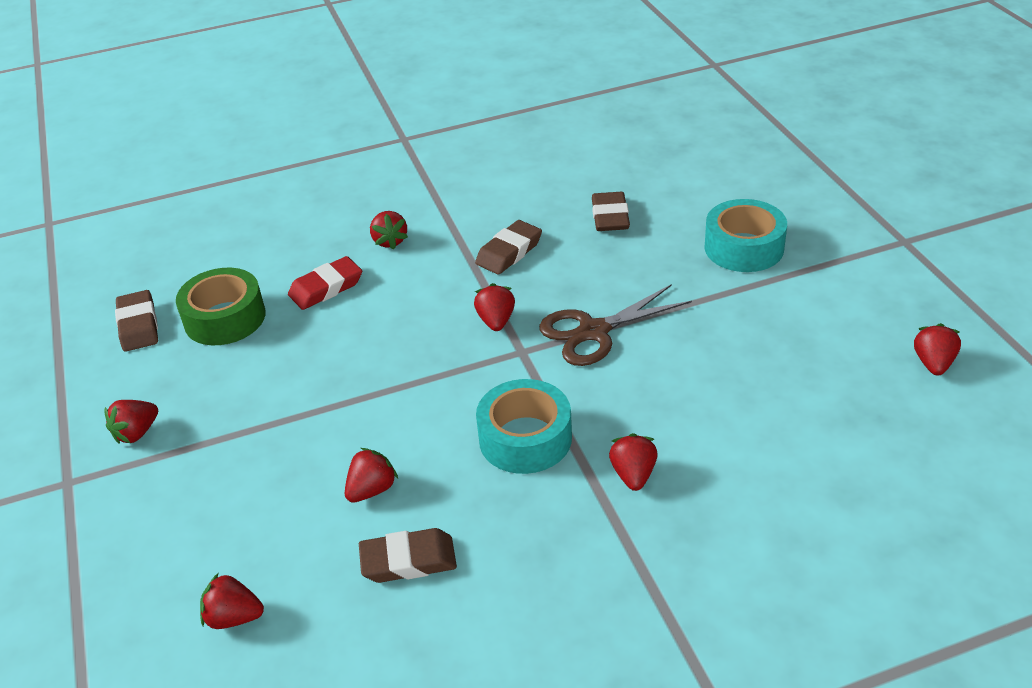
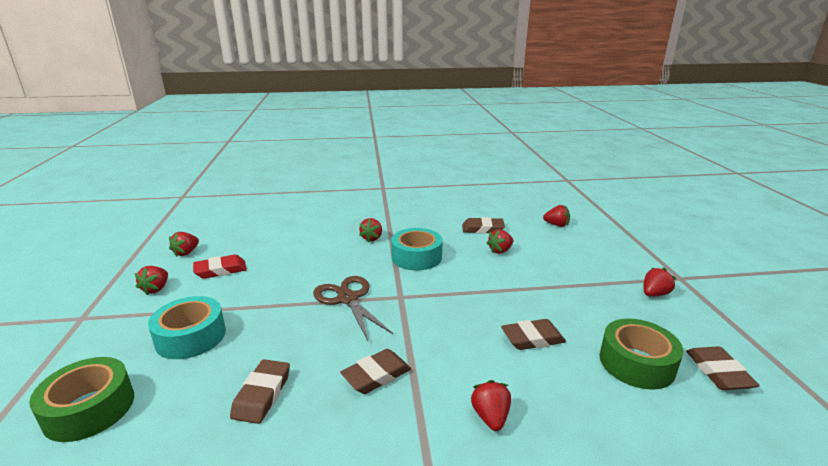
camera: 170 degrees left, 15 degrees down
red eraser [288,256,362,310] -> red eraser moved to [193,255,247,279]
red strawberry [474,283,515,331] -> red strawberry moved to [135,266,168,295]
brown scissors [539,284,692,366] -> brown scissors turned 105 degrees counterclockwise [313,276,393,341]
none -> green tape [29,357,134,442]
none -> brown eraser [501,319,566,350]

